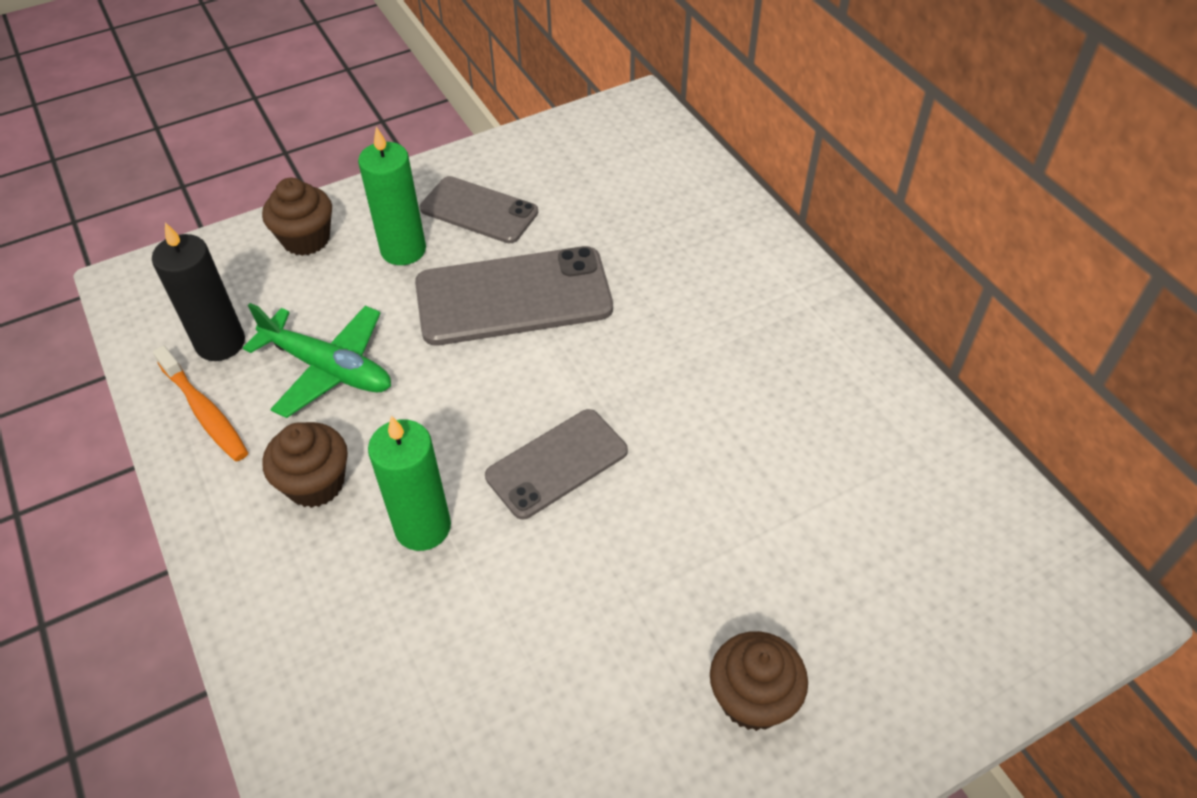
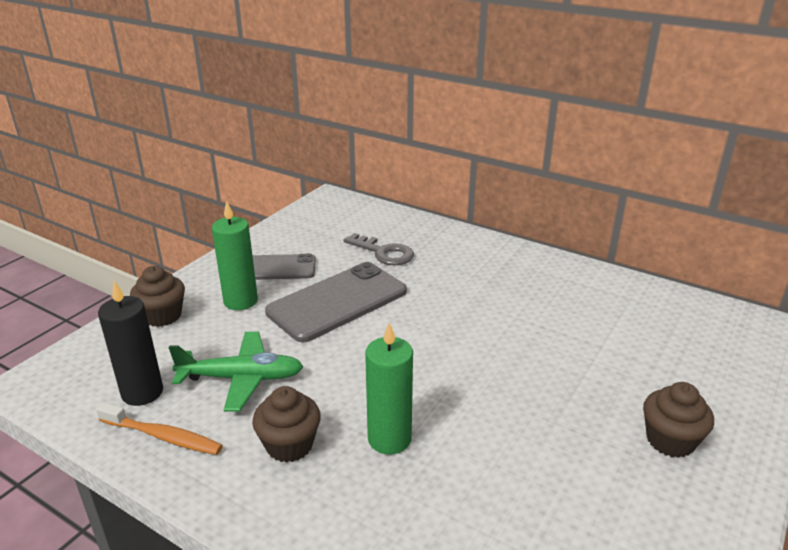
camera: 30 degrees left, 20 degrees down
grey phone [485,409,628,520] -> none
none -> grey key [344,233,414,265]

